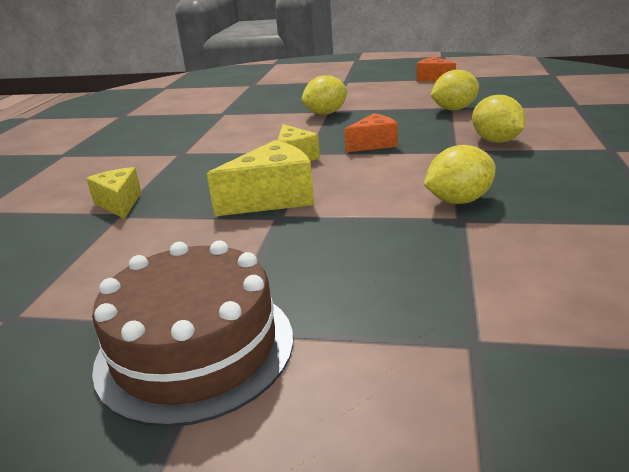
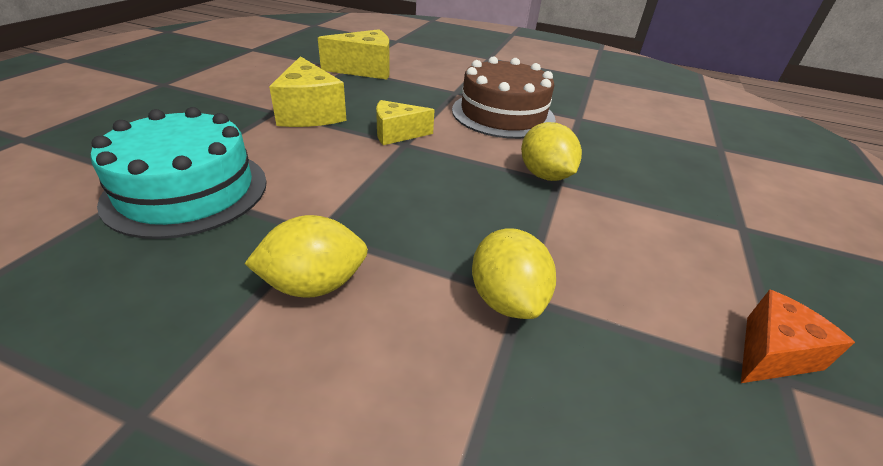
camera: 95 degrees right, 10 degrees up
yellow cheese [86,167,142,219] -> yellow cheese [318,29,390,80], size x1.54
brown cake [92,240,293,427] -> brown cake moved to [452,56,556,139]
orange cheese [344,113,398,152] -> none
yellow lemon [424,145,496,204] -> turquoise cake [91,107,267,239]

